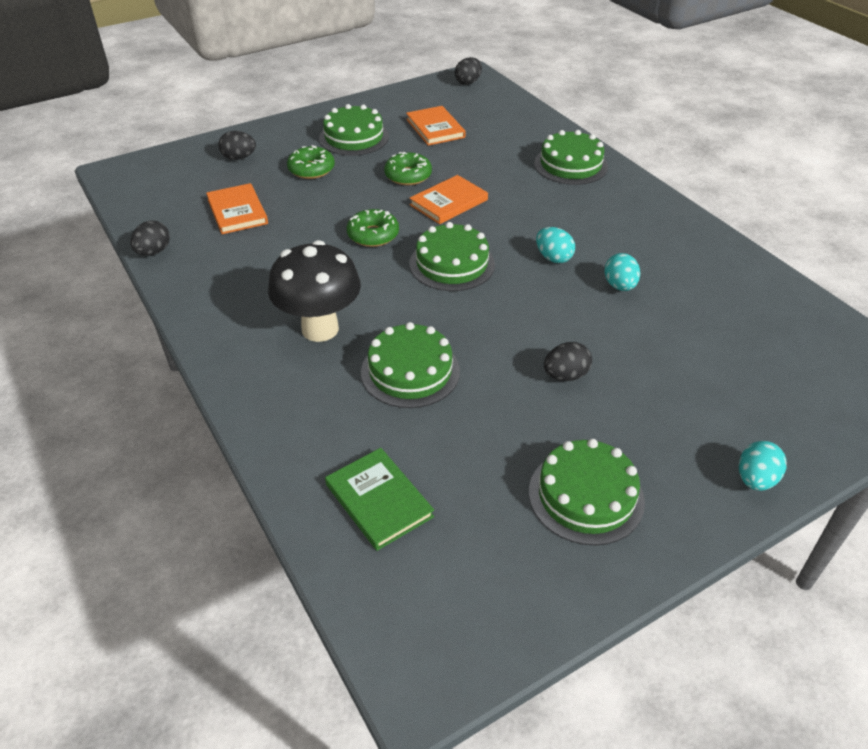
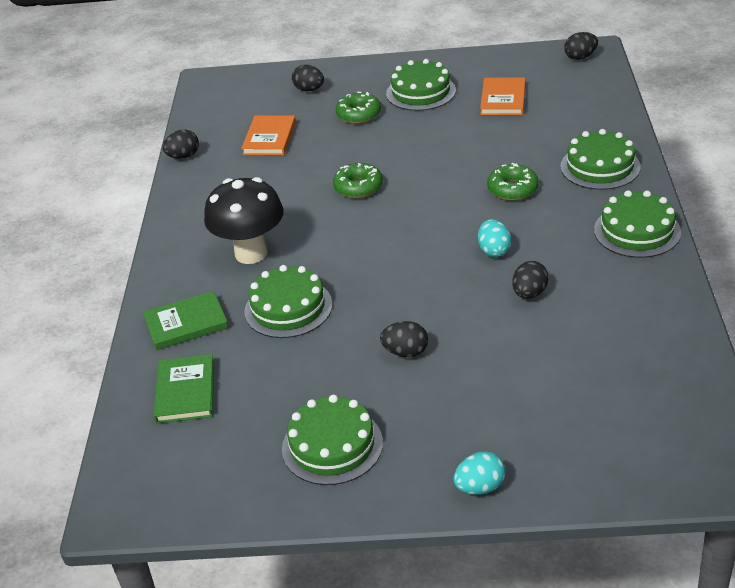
camera: 35 degrees right, 5 degrees down
green donut [384,152,432,185] -> green donut moved to [487,163,538,201]
orange book [409,175,488,224] -> none
green cake [410,222,495,291] -> green cake moved to [594,190,681,258]
turquoise egg [604,253,640,291] -> black egg [512,261,549,299]
none -> green book [143,291,229,350]

